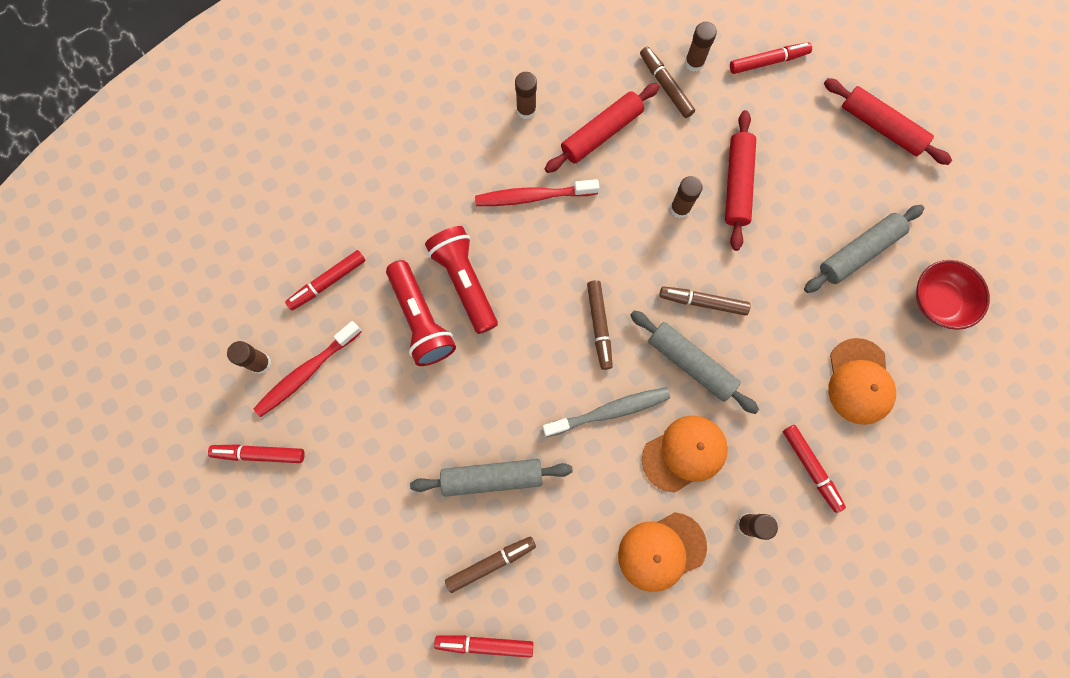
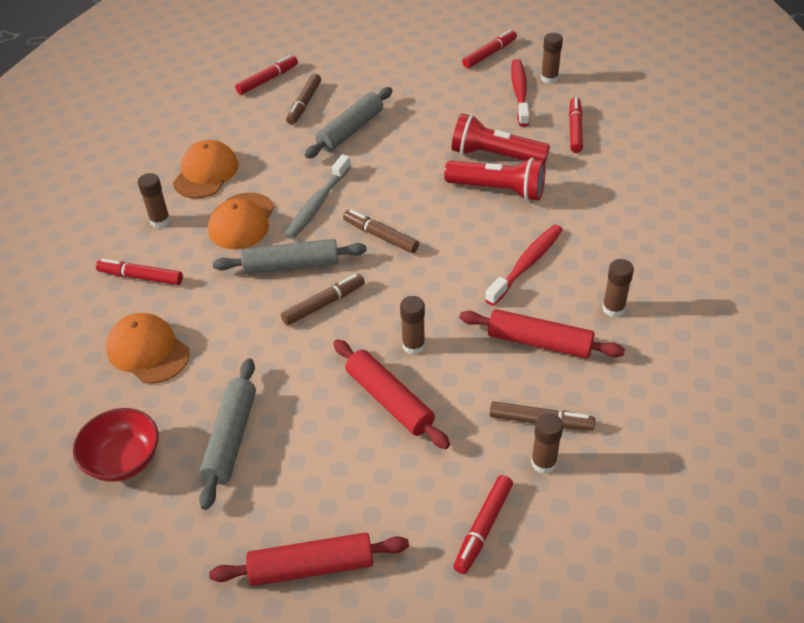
camera: 135 degrees right, 30 degrees down
red rolling pin [544,83,660,173] -> red rolling pin turned 75 degrees counterclockwise [460,309,625,358]

